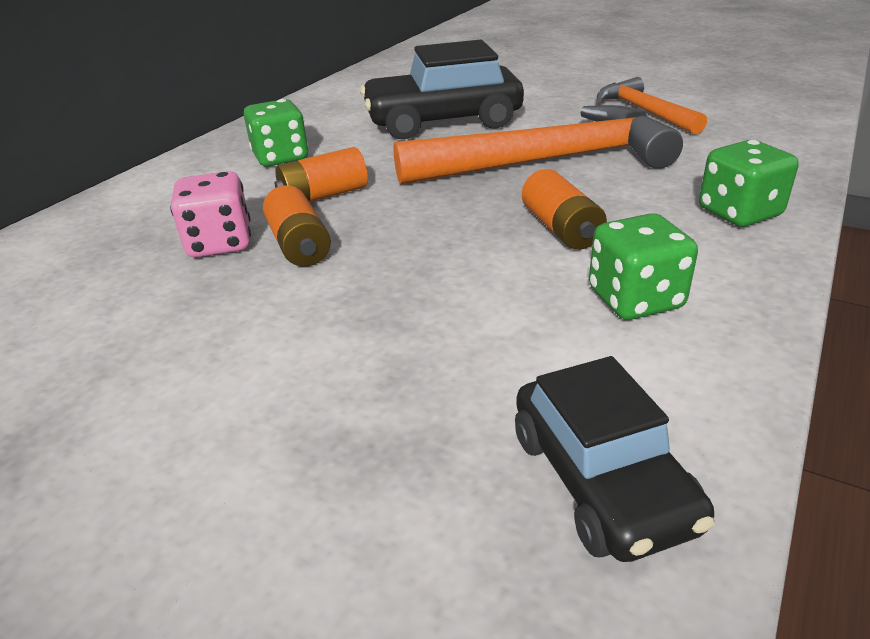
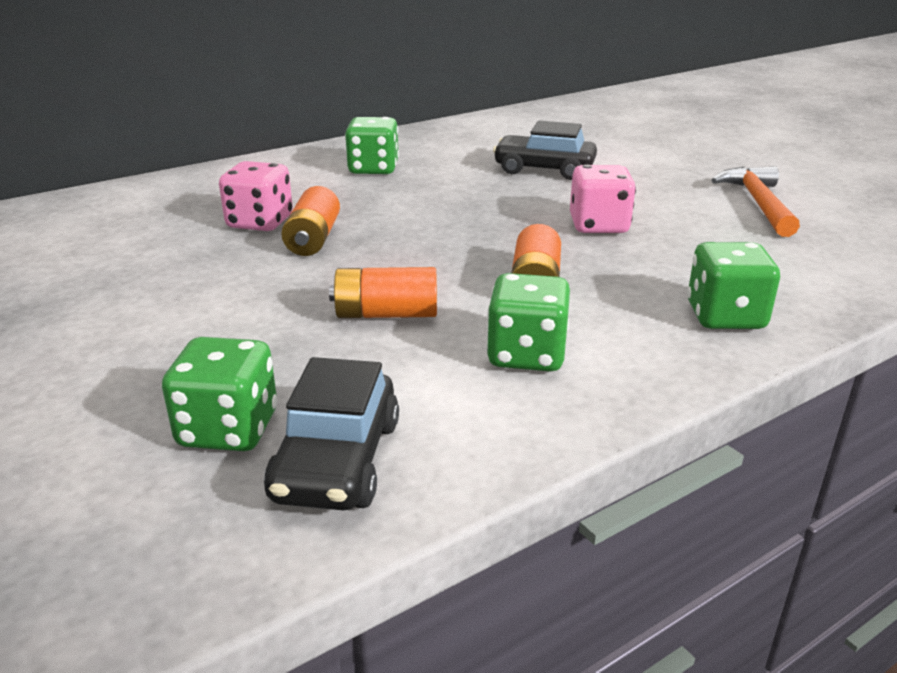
camera: 25 degrees right, 5 degrees down
orange battery [274,147,368,202] -> orange battery moved to [329,267,437,318]
black car [360,40,524,139] -> black car [493,121,597,180], size x0.63
orange hammer [393,105,683,185] -> pink dice [570,165,636,233]
none -> green dice [162,337,277,451]

